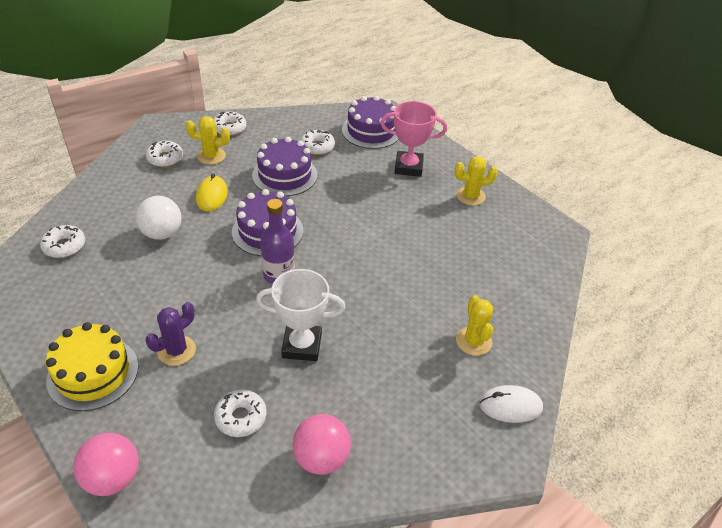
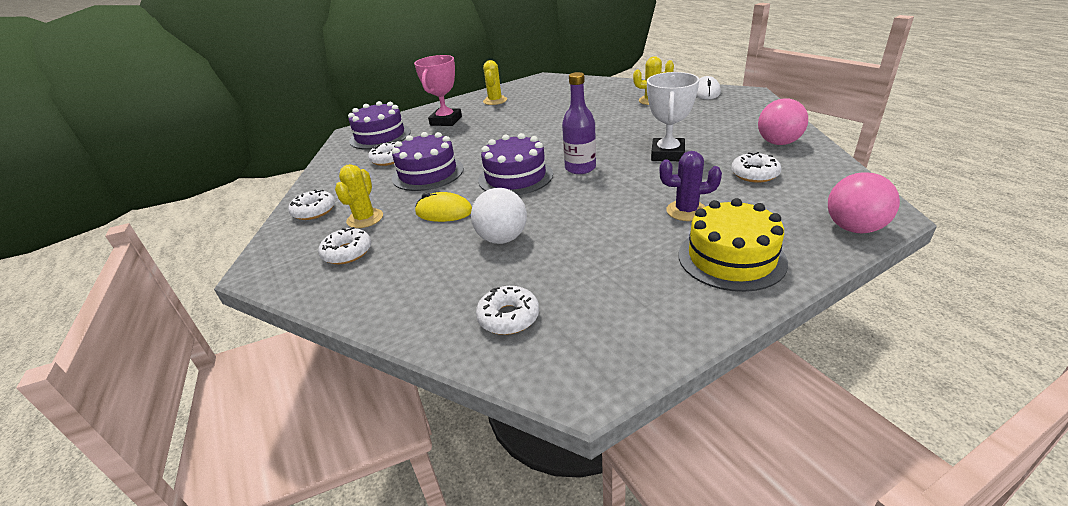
camera: 75 degrees left, 10 degrees down
purple cactus [146,302,196,366] -> purple cactus turned 45 degrees counterclockwise [659,151,722,221]

